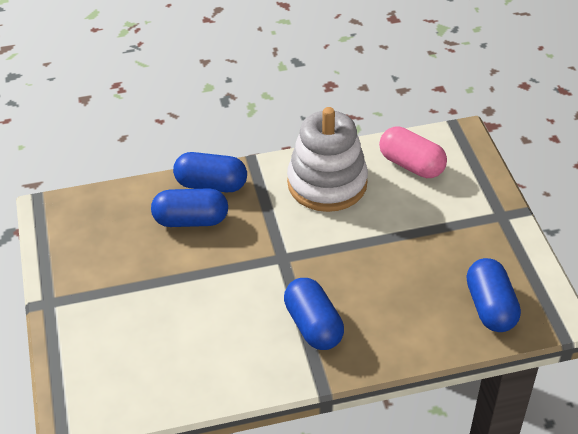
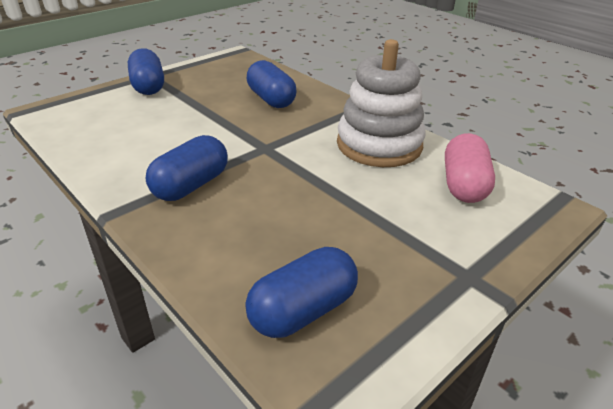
camera: 60 degrees right, 10 degrees down
blue capsule [173,152,247,192] -> blue capsule moved to [128,48,164,95]

